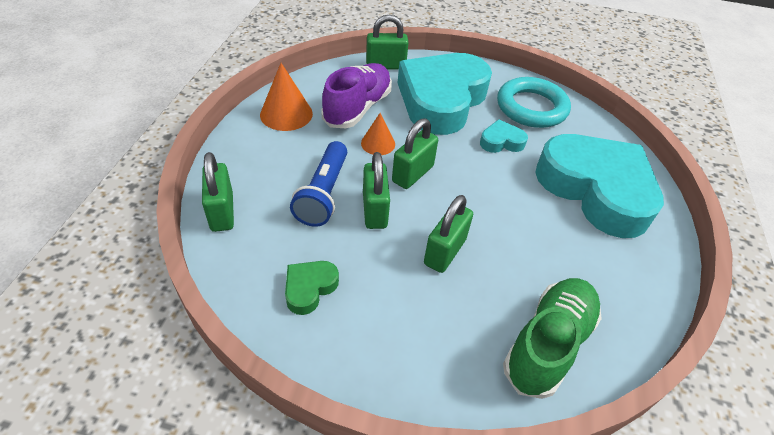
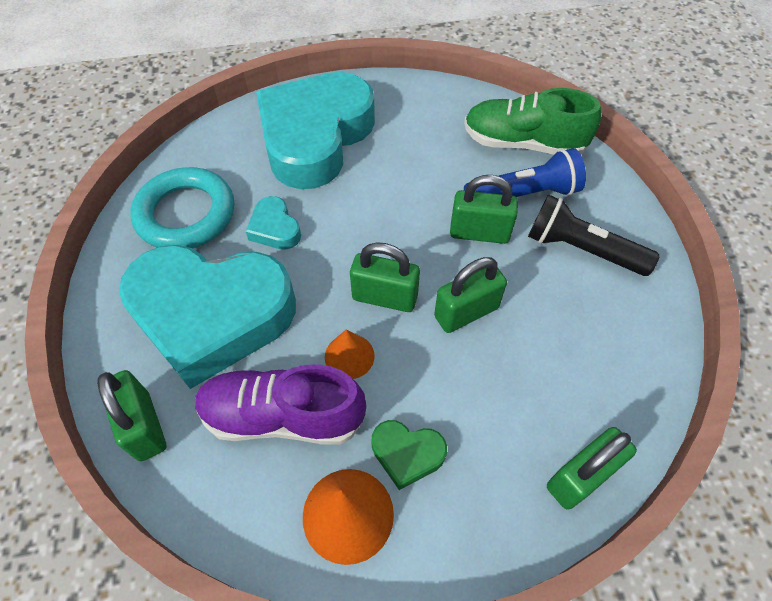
camera: 110 degrees left, 10 degrees up
green heart [285,261,339,315] -> green heart moved to [371,420,447,490]
blue flashlight [290,141,347,227] -> blue flashlight moved to [464,148,586,197]
none -> black flashlight [528,194,660,276]

